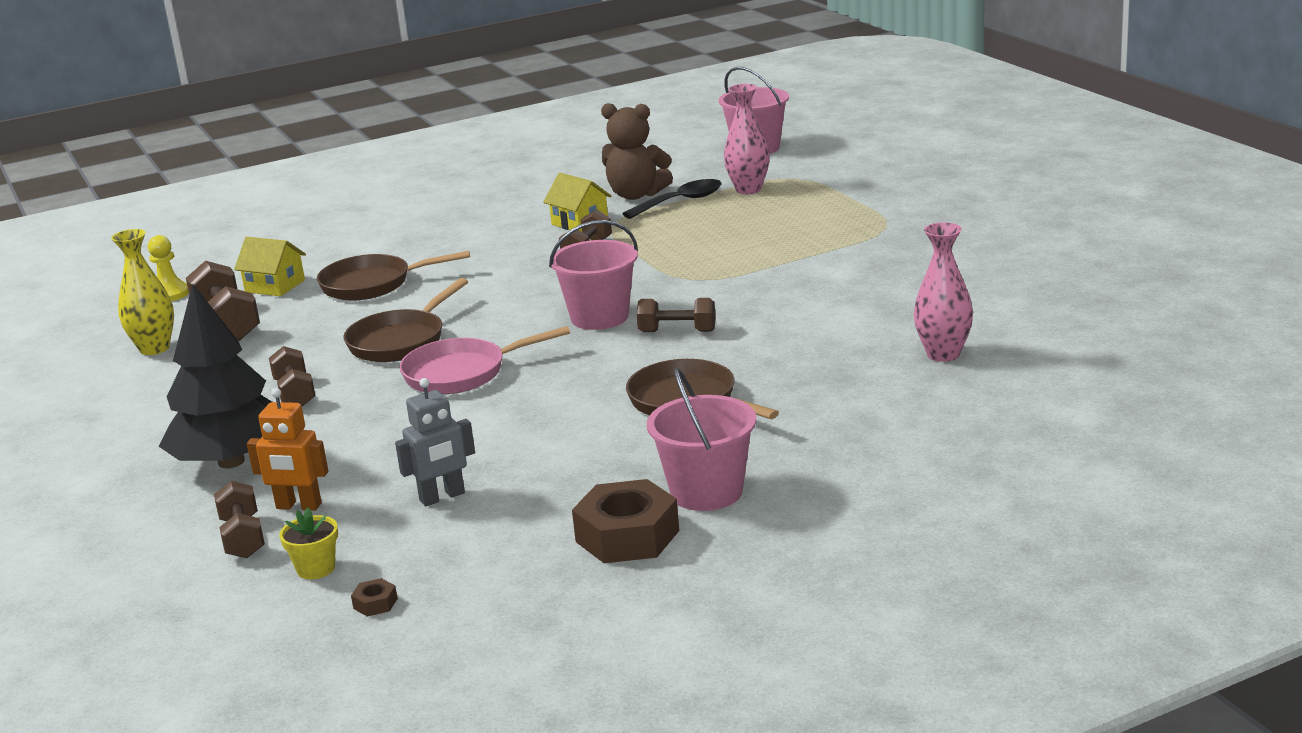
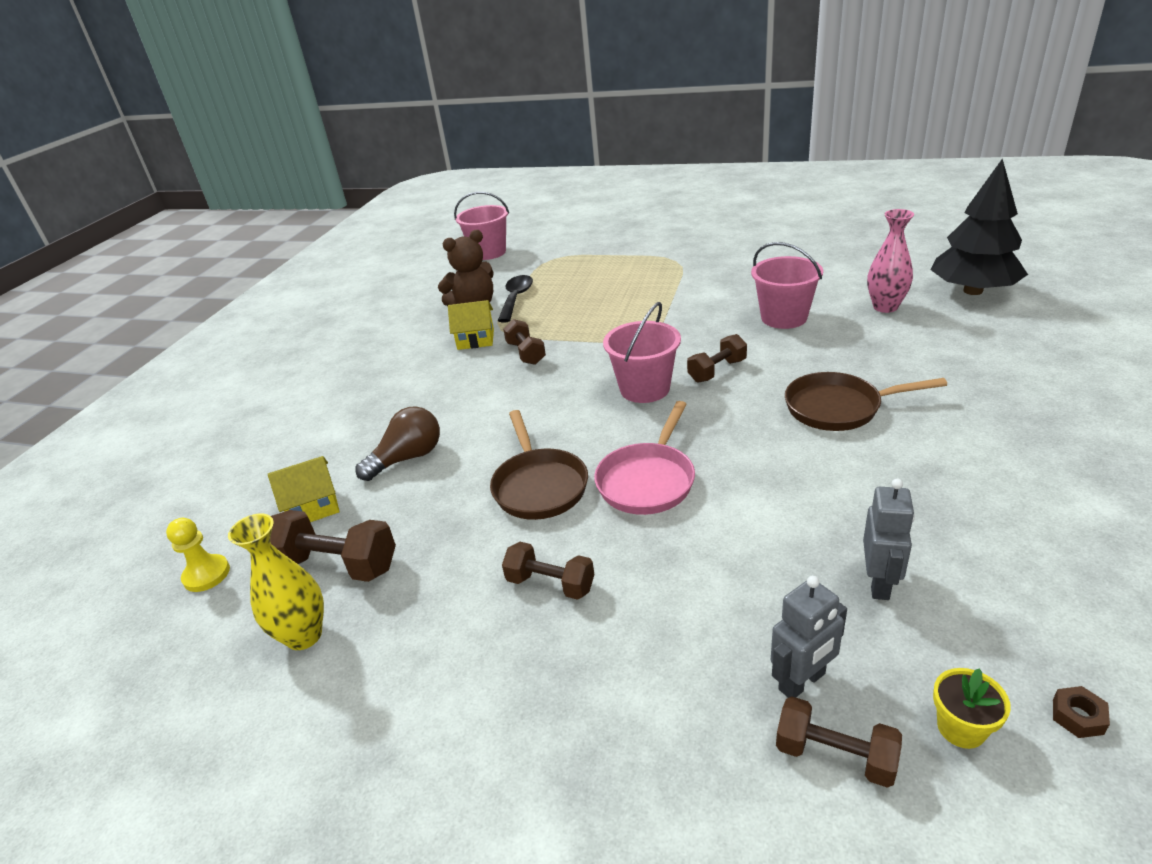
camera: 45 degrees left, 10 degrees up
black tree [159,284,272,468] -> black tree moved to [931,158,1028,295]
orange robot [247,388,328,511] -> grey robot [771,576,847,698]
brown pan [317,251,470,300] -> brown light bulb [356,406,440,481]
brown nut [572,479,679,563] -> none
pink bucket [647,368,756,511] -> pink bucket moved to [751,242,823,329]
pink vase [724,84,769,194] -> none

